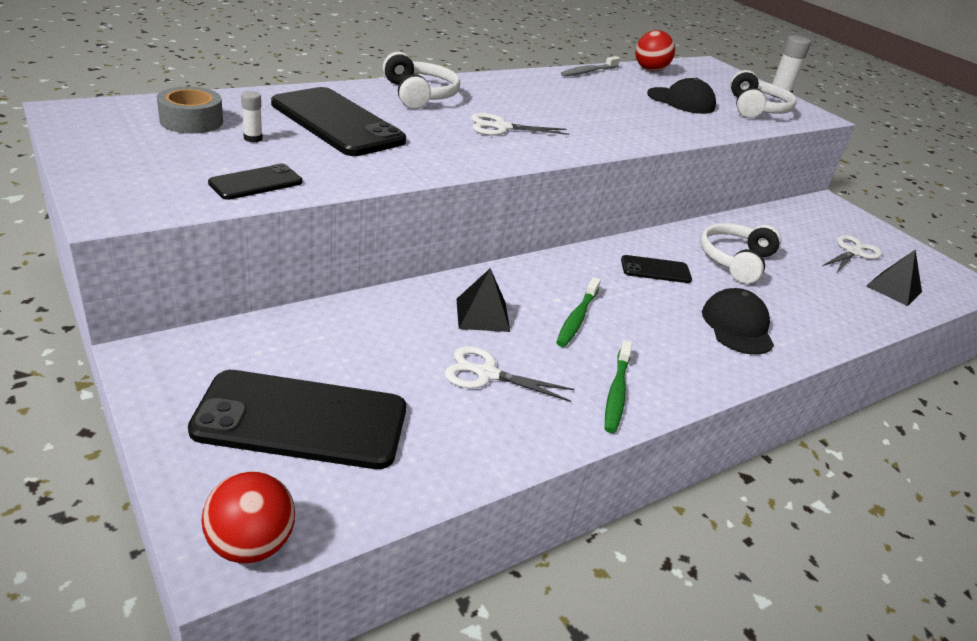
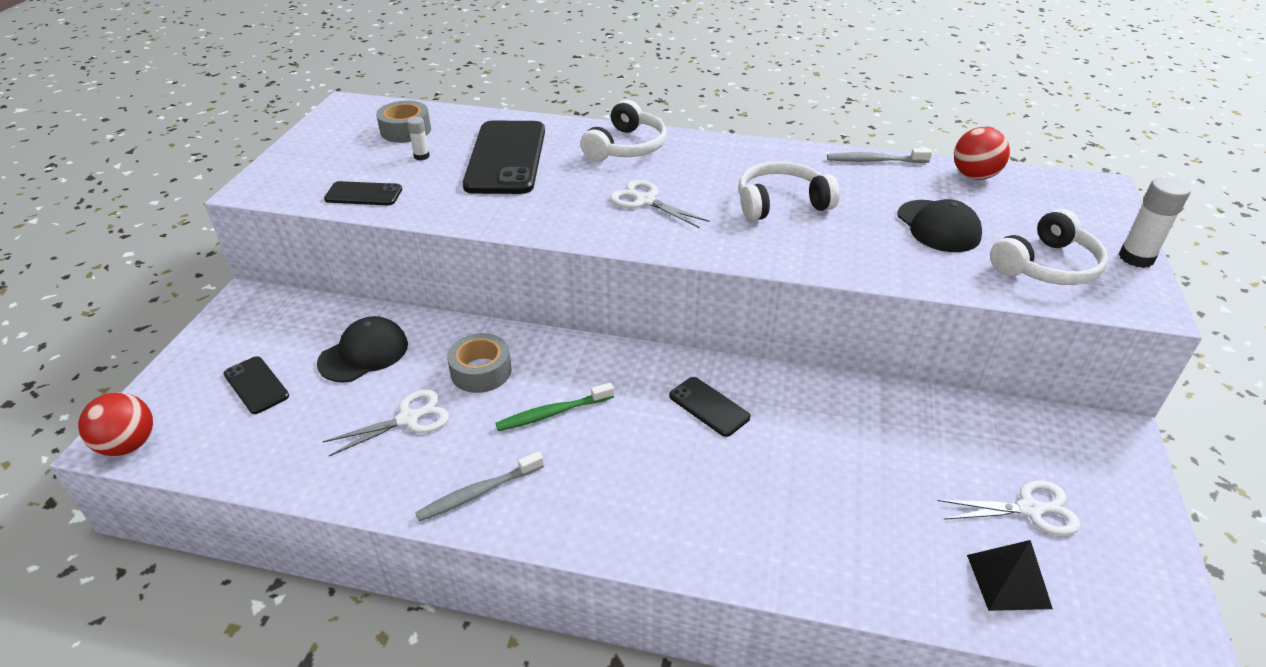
camera: 50 degrees right, 5 degrees up
black phone [188,370,406,469] -> black phone [223,356,289,414], size x0.49
white scissors [444,346,574,402] -> white scissors turned 90 degrees clockwise [323,390,449,456]
black pyramid [456,268,510,332] -> grey tape [447,333,512,393]
green toothbrush [605,340,632,433] -> grey toothbrush [415,451,544,522]
white headphones [700,223,781,284] -> white headphones moved to [738,161,840,221]
black cap [702,288,774,355] -> black cap moved to [317,316,408,382]

